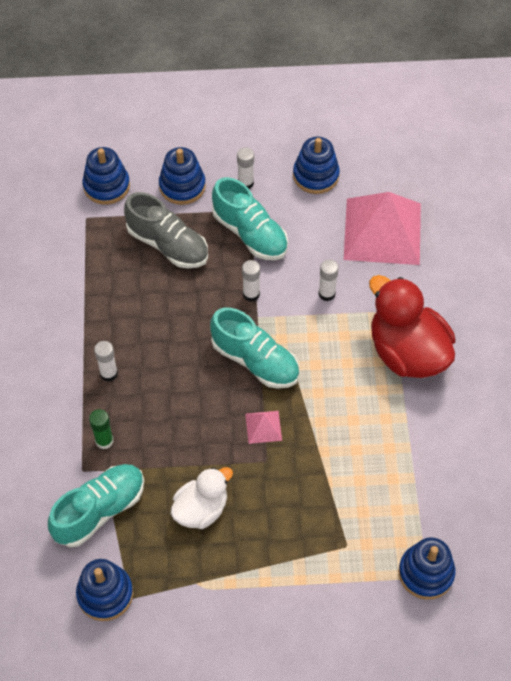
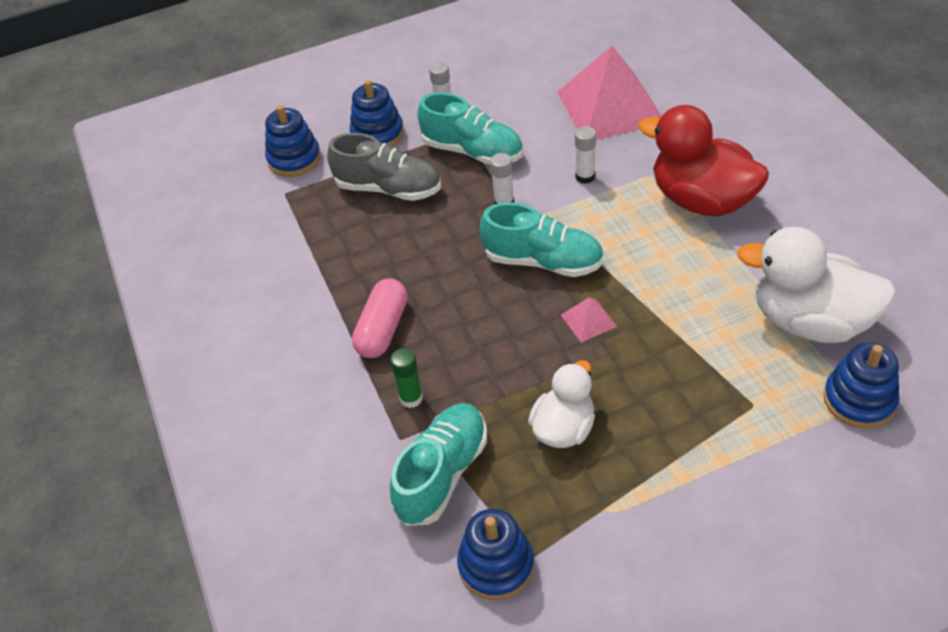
camera: 15 degrees left, 10 degrees down
white glue stick [94,341,118,382] -> pink capsule [352,279,408,358]
blue stacking toy [293,137,340,194] -> none
none -> white duck [737,227,897,343]

